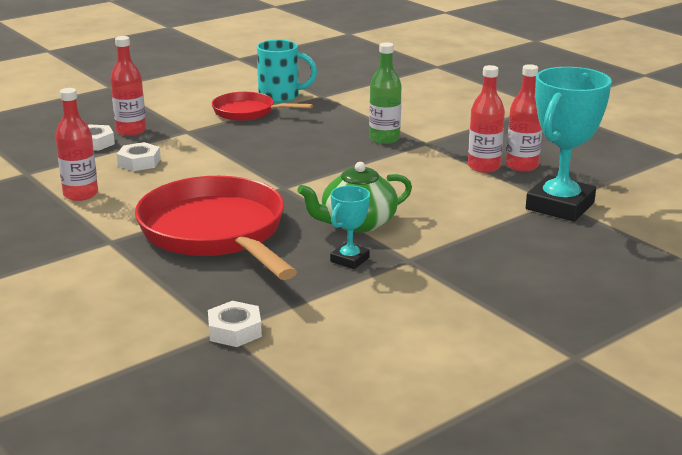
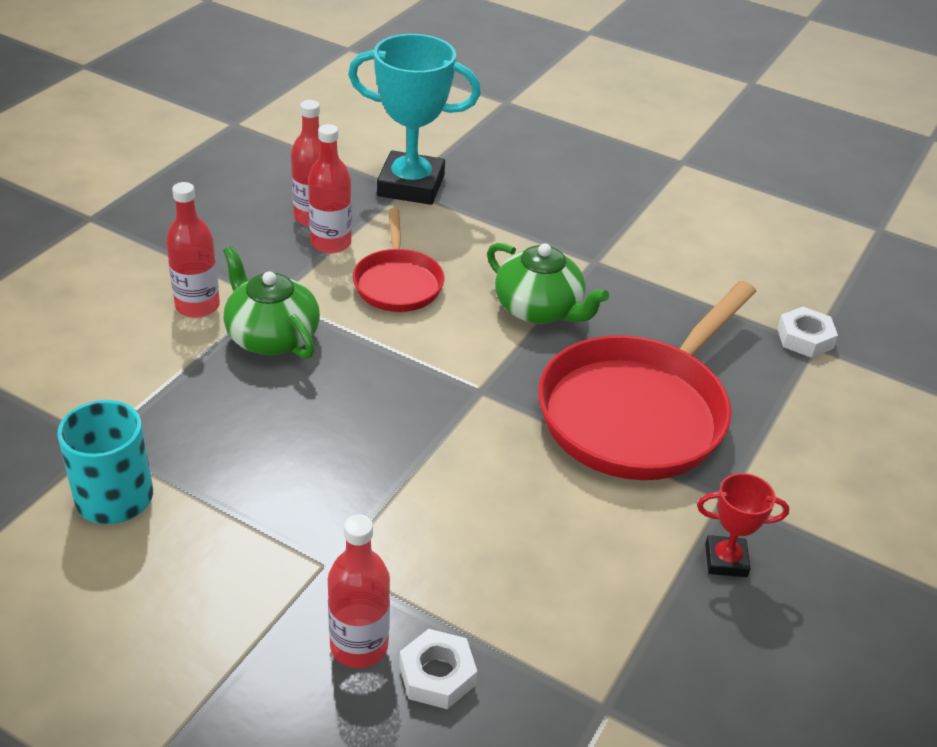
camera: 115 degrees left, 15 degrees up
red bottle [55,88,98,201] -> red bottle moved to [166,182,220,318]
white nut [117,142,161,171] -> none
red pan [212,92,313,121] -> red pan moved to [353,208,444,312]
turquoise trophy [330,186,370,269] -> none
green bottle [369,42,402,144] -> green teapot [223,246,320,359]
none -> red trophy [697,473,789,577]

